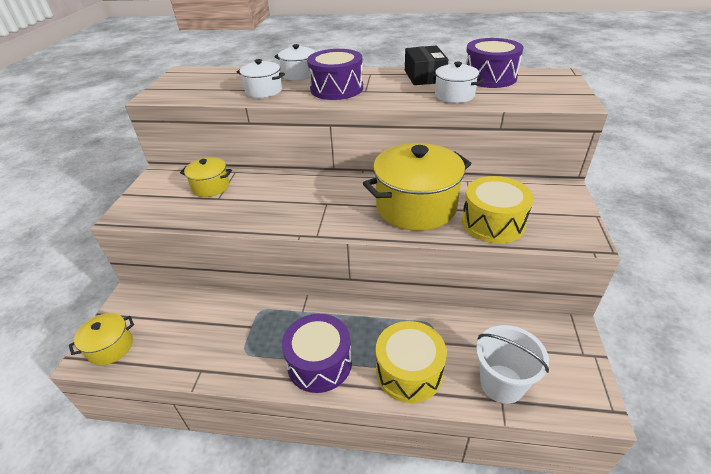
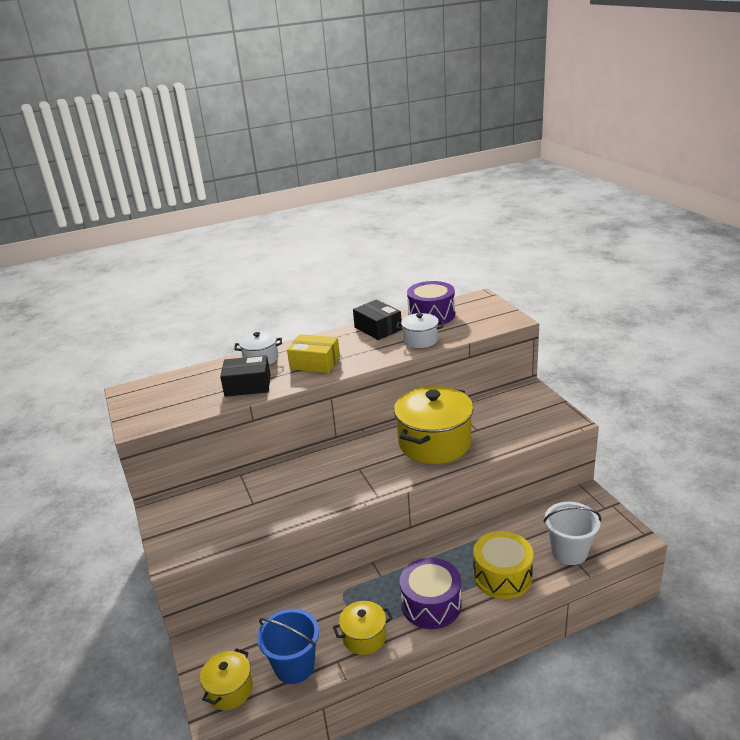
camera: 30 degrees left, 10 degrees down
yellow pot [180,157,232,197] -> yellow pot moved to [333,601,393,655]
white pot [237,59,285,98] -> black box [220,355,270,397]
purple drum [307,49,363,100] -> yellow box [287,334,340,373]
yellow drum [462,176,534,244] -> none
none -> blue bucket [257,609,319,684]

